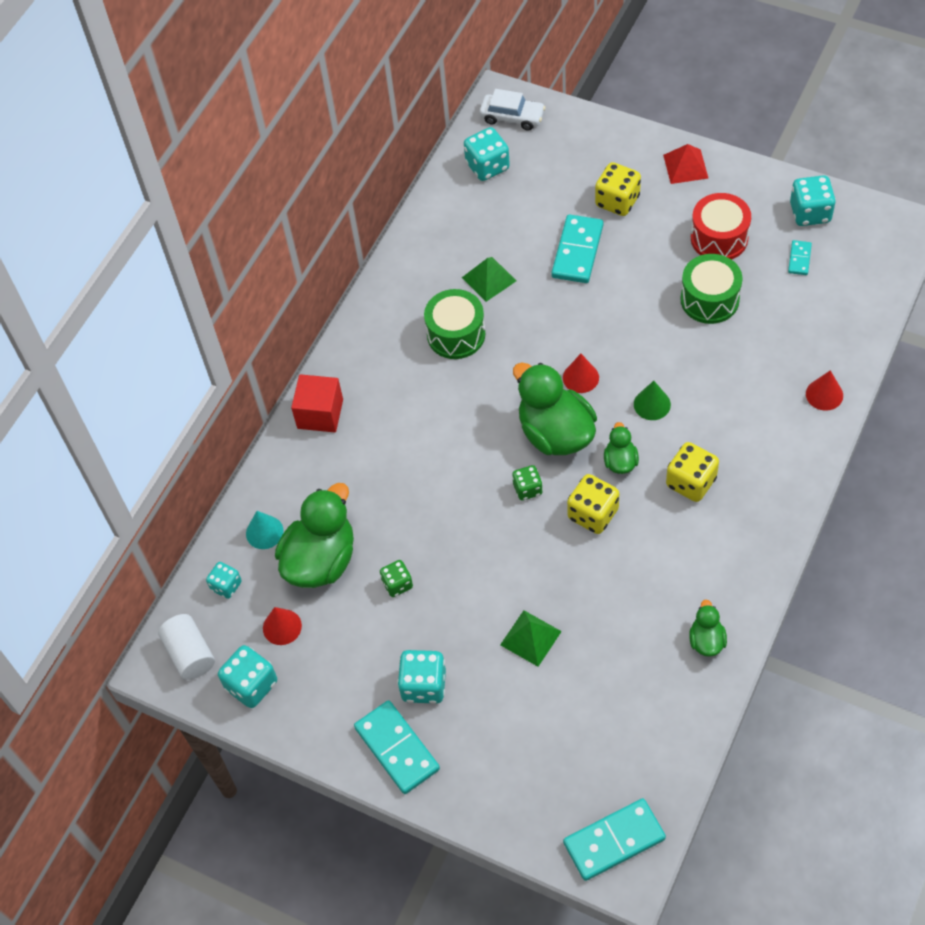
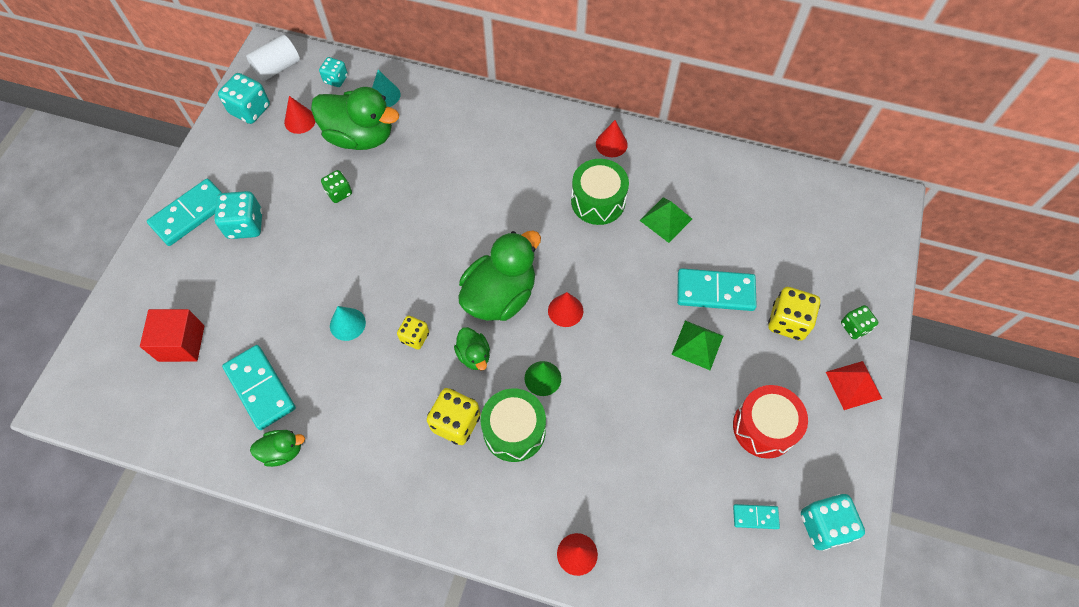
camera: 75 degrees right, 5 degrees up
red cube [291,374,343,432] -> red cube moved to [140,309,204,362]
turquoise dice [464,127,510,181] -> none
white car [479,89,546,130] -> none
green pyramid [500,611,562,667] -> green pyramid moved to [671,321,723,370]
green dice [512,465,543,501] -> green dice moved to [841,305,878,339]
turquoise domino [563,798,666,881] -> turquoise domino moved to [222,345,296,430]
yellow dice [567,474,619,534] -> yellow dice [397,315,429,350], size x0.62
green duck [604,422,639,474] -> green duck turned 75 degrees clockwise [454,327,490,370]
green drum [680,254,743,324] -> green drum moved to [480,388,546,462]
none -> turquoise cone [330,306,366,341]
none -> red cone [596,120,628,157]

